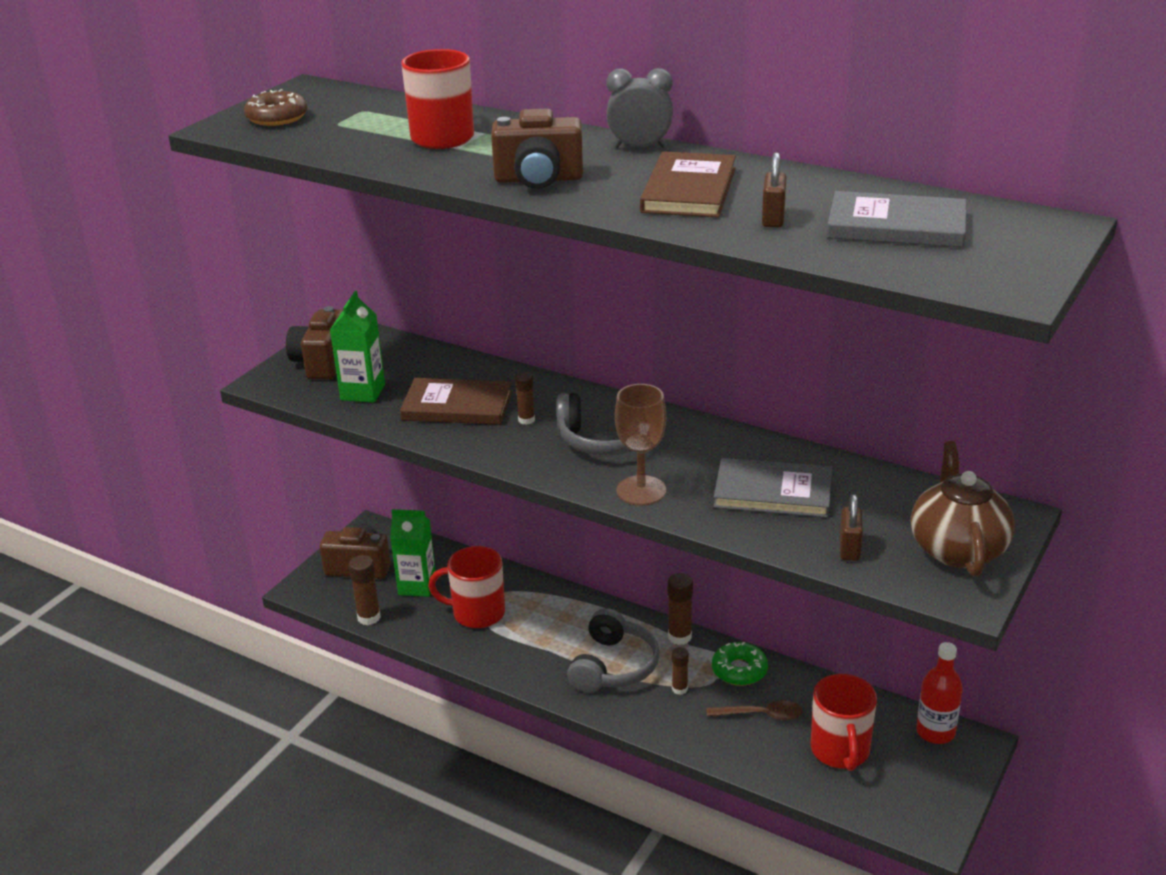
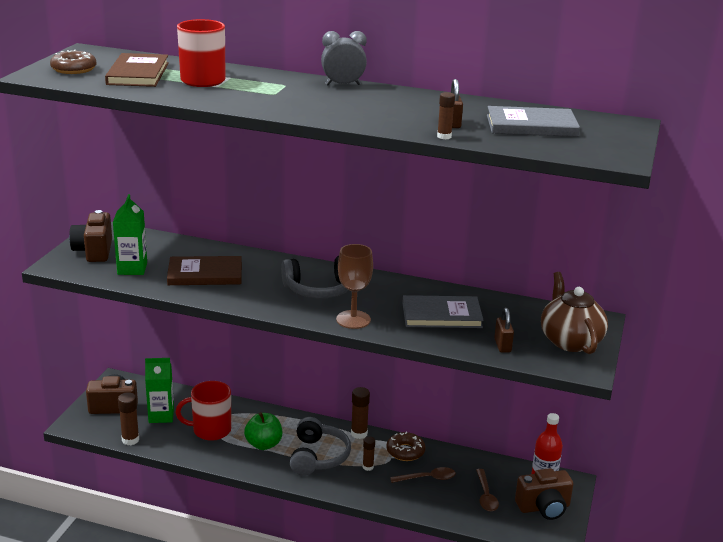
camera: 15 degrees left, 5 degrees down
brown camera [491,109,583,189] -> brown camera moved to [515,468,573,520]
brown glue stick [515,372,535,425] -> brown glue stick moved to [437,92,455,139]
brown book [640,151,736,217] -> brown book moved to [105,53,169,87]
green donut [712,642,768,686] -> brown donut [387,432,426,461]
red mug [811,674,877,771] -> brown spoon [476,469,499,512]
none -> green apple [244,412,282,450]

